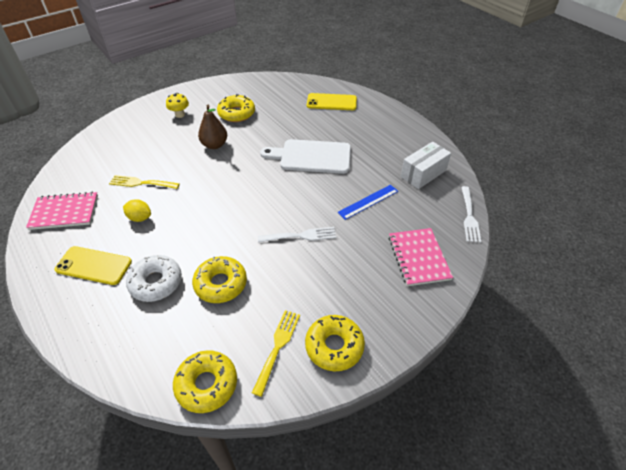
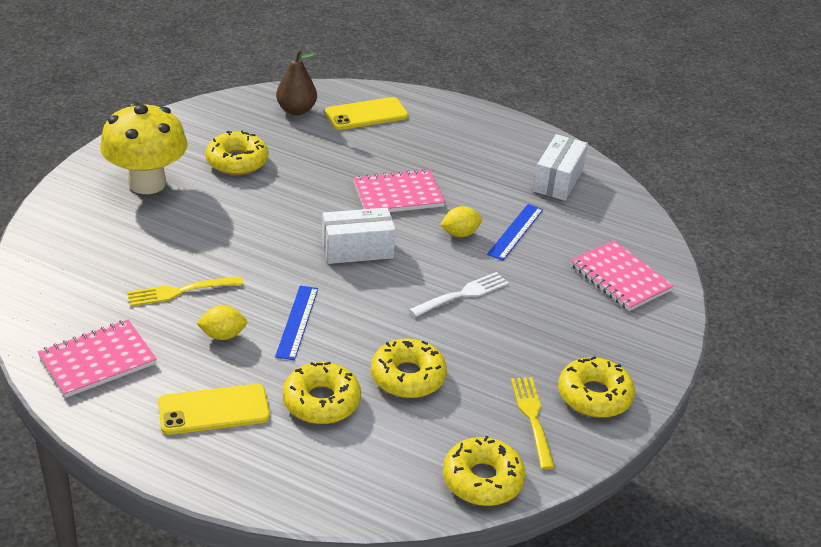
camera: 30 degrees left, 10 degrees down
white donut [126,255,182,302] -> yellow donut [283,362,361,424]
yellow mushroom [166,93,189,118] -> yellow mushroom [100,102,188,194], size x2.23
brown pear [198,105,227,149] -> brown pear moved to [276,50,317,115]
white cutting board [260,139,351,174] -> pink notebook [353,169,445,212]
white fork [461,186,481,243] -> none
none -> blue ruler [275,285,318,360]
none -> white box [322,208,396,264]
none -> yellow lemon [440,206,482,237]

